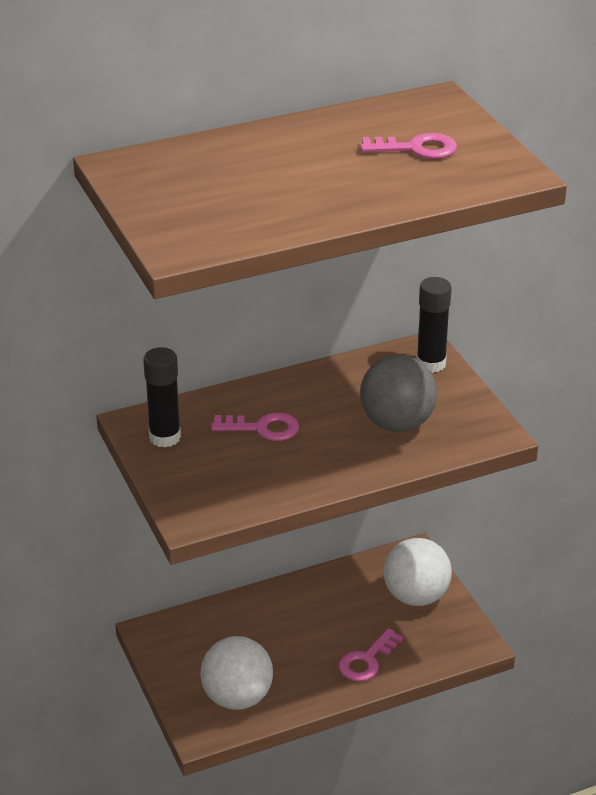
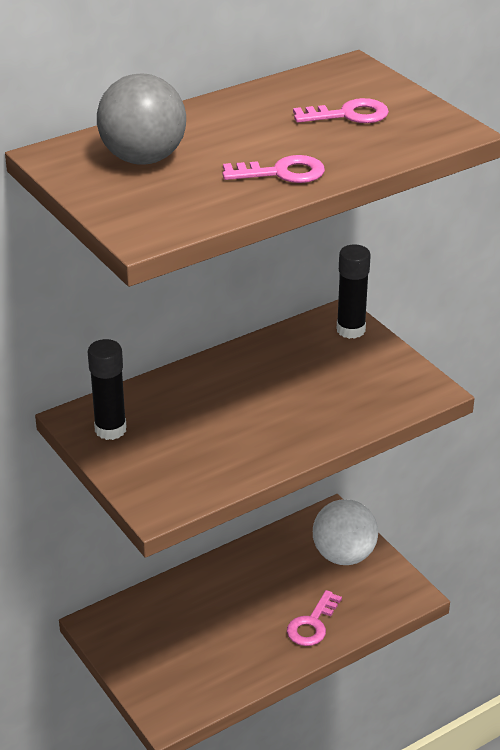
camera: 10 degrees left, 0 degrees up
white ball [200,636,273,710] -> none
pink key [211,412,299,441] -> pink key moved to [223,155,325,183]
grey ball [360,355,437,432] -> grey ball moved to [97,74,186,165]

